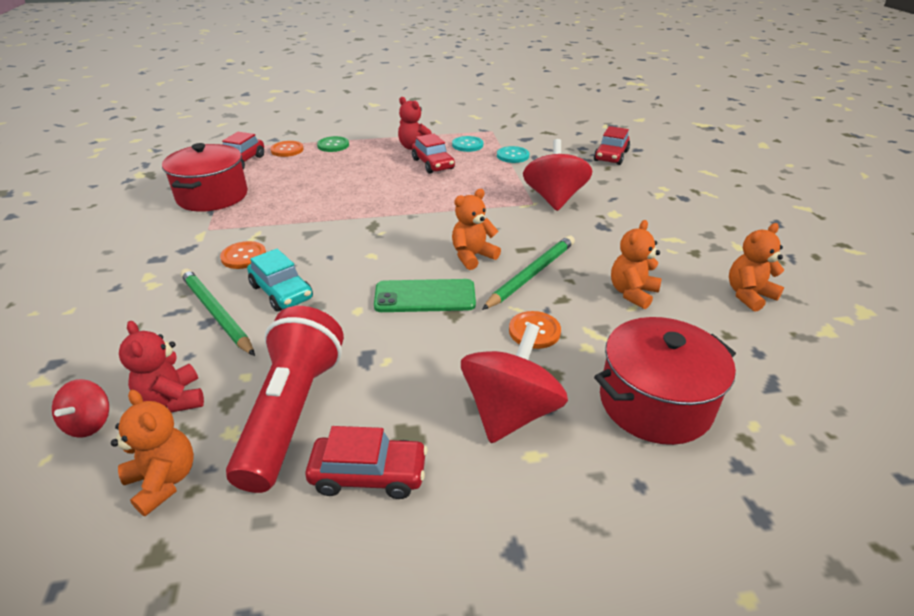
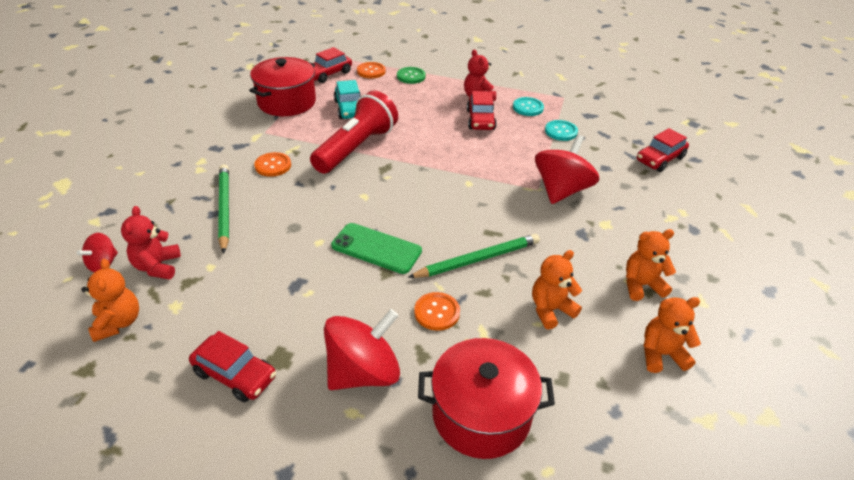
camera: 25 degrees right, 5 degrees up
red flashlight [226,306,344,493] -> red flashlight moved to [310,91,398,174]
turquoise car [247,249,313,312] -> turquoise car moved to [334,80,361,119]
orange teddy bear [452,189,501,270] -> orange teddy bear moved to [626,229,676,301]

